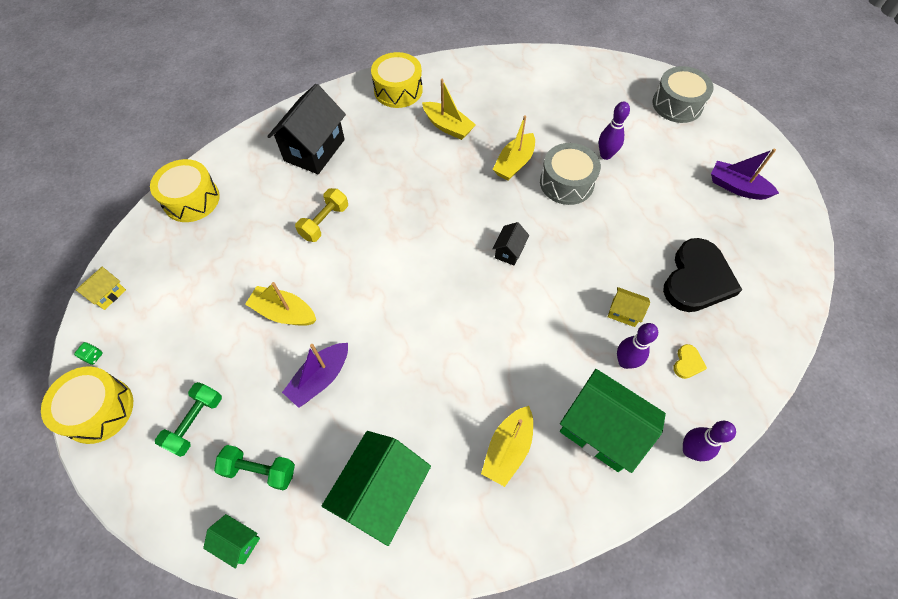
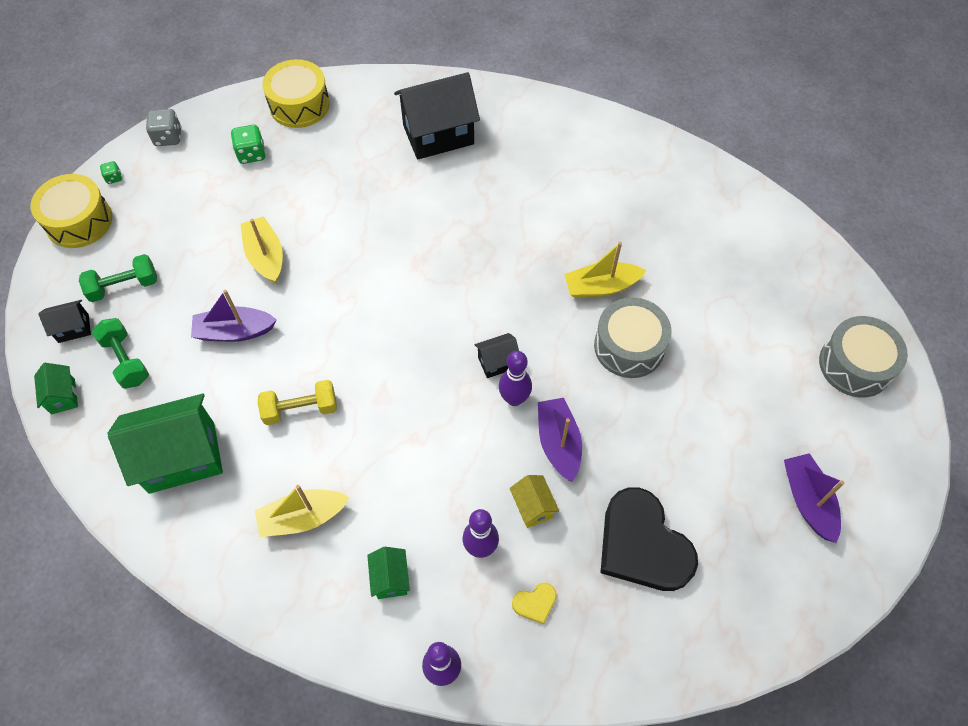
camera: 45 degrees right, 0 degrees up
yellow house [76,267,126,310] -> grey dice [146,109,181,146]
yellow dumbbell [295,188,348,242] -> yellow dumbbell moved to [258,380,337,425]
yellow drum [371,52,423,108] -> none
yellow boat [422,79,476,140] -> none
green house [560,369,666,473] -> green house [367,547,410,599], size x0.47
purple bowling pin [599,102,630,160] -> purple bowling pin moved to [499,351,532,406]
black heart [663,238,742,312] -> black heart turned 75 degrees clockwise [600,487,698,591]
none -> black house [38,300,91,343]
none -> green dice [231,125,266,164]
none -> purple boat [538,398,582,482]

